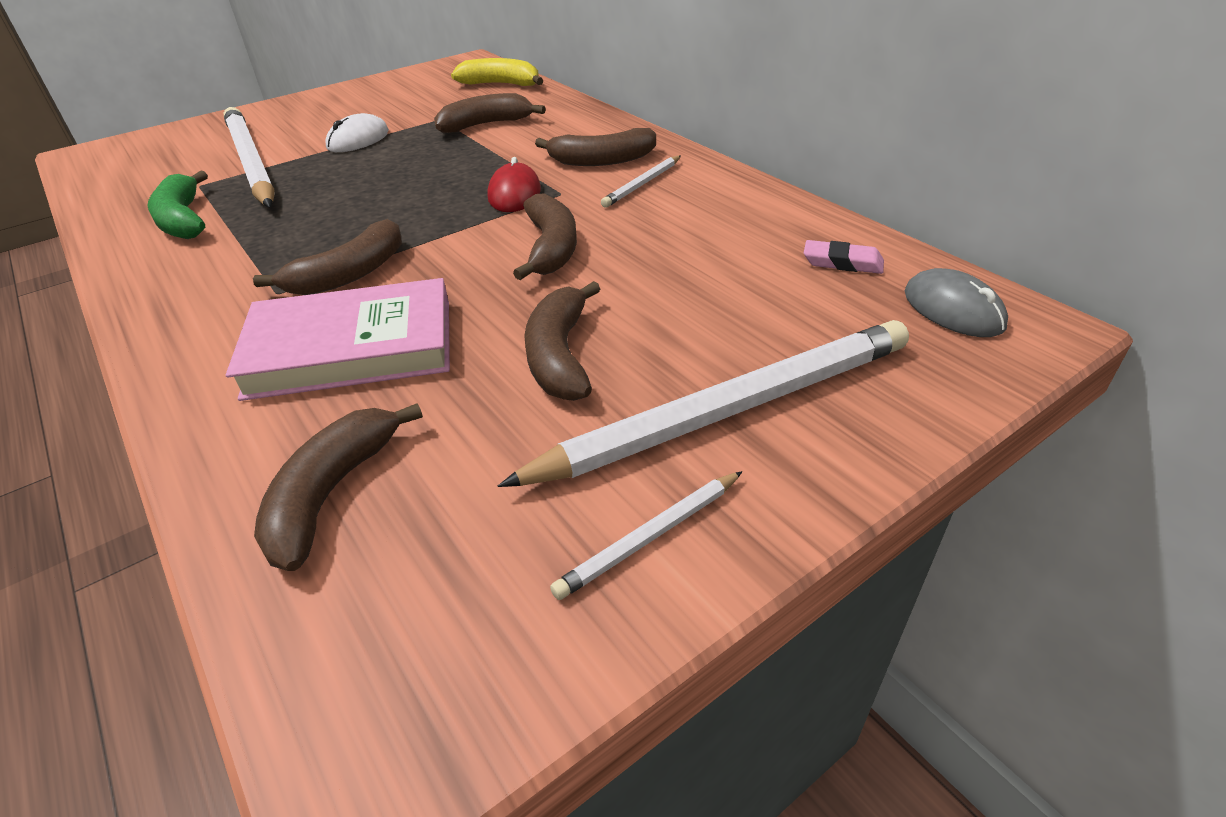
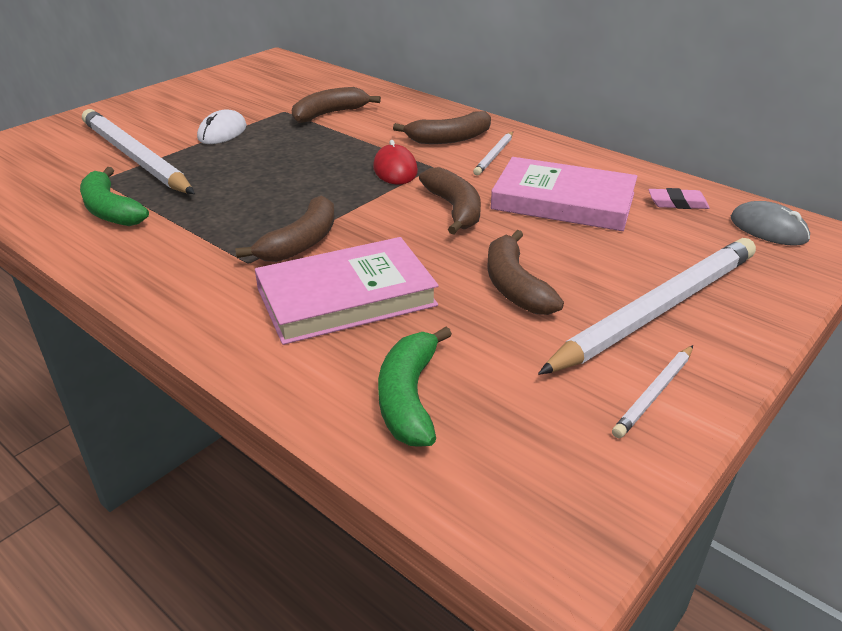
camera: 15 degrees left, 5 degrees down
brown banana [254,403,423,571] -> green banana [378,327,452,447]
yellow banana [451,58,543,86] -> none
none -> pink book [491,157,638,231]

